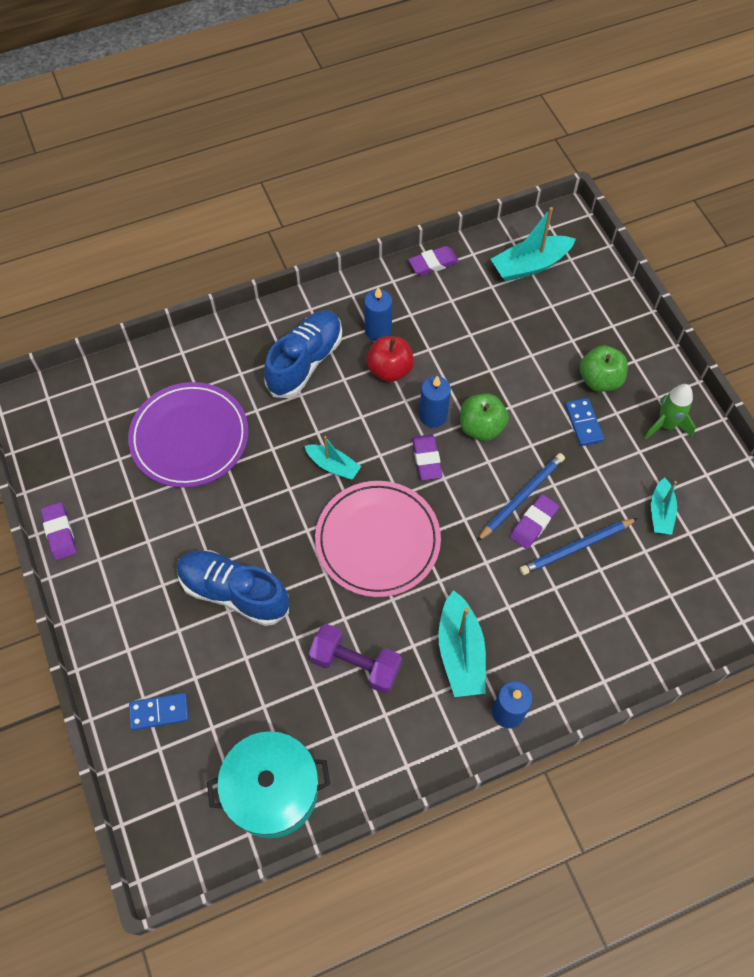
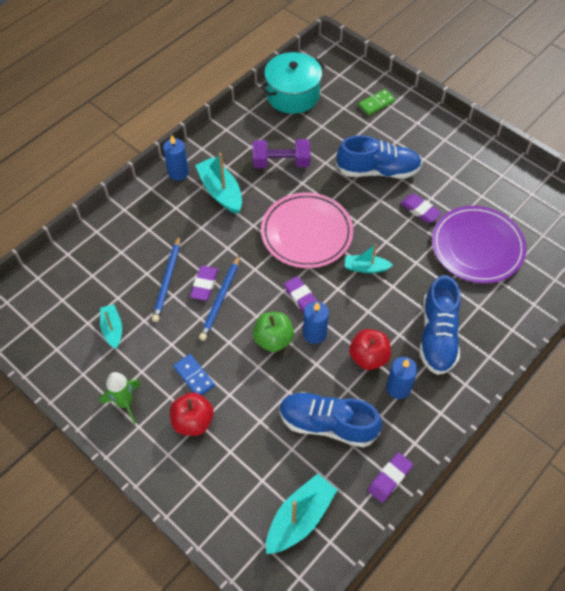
camera: 155 degrees right, 5 degrees down
purple eraser [41,502,77,560] -> purple eraser moved to [400,194,442,223]
blue domino [129,693,189,730] -> green domino [358,89,396,115]
blue pencil [520,518,638,575] -> blue pencil turned 150 degrees clockwise [152,235,180,322]
green apple [580,345,628,392] -> red apple [170,392,214,436]
none -> blue shoe [279,392,382,447]

